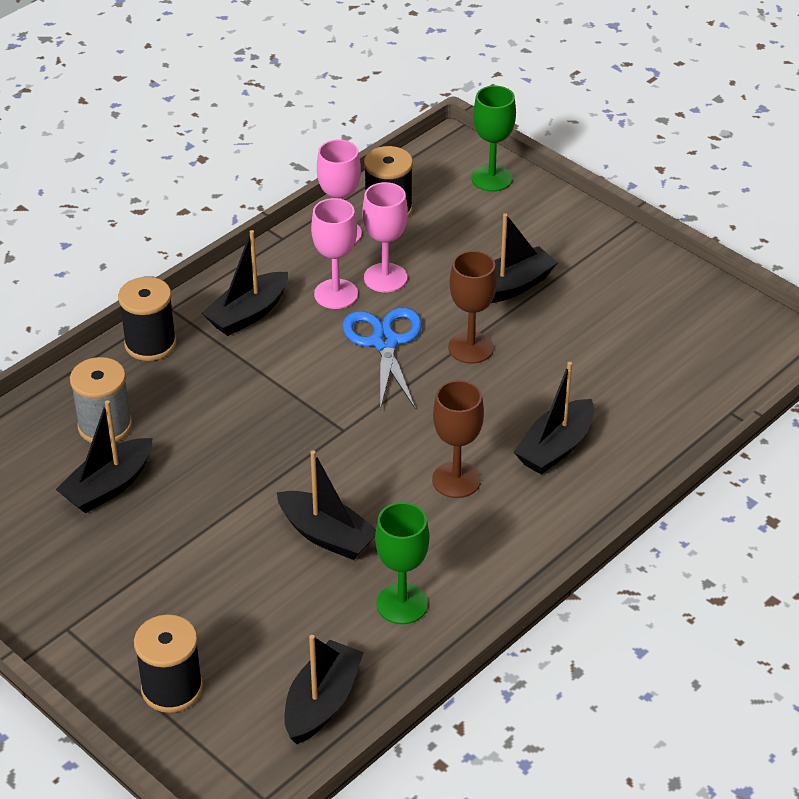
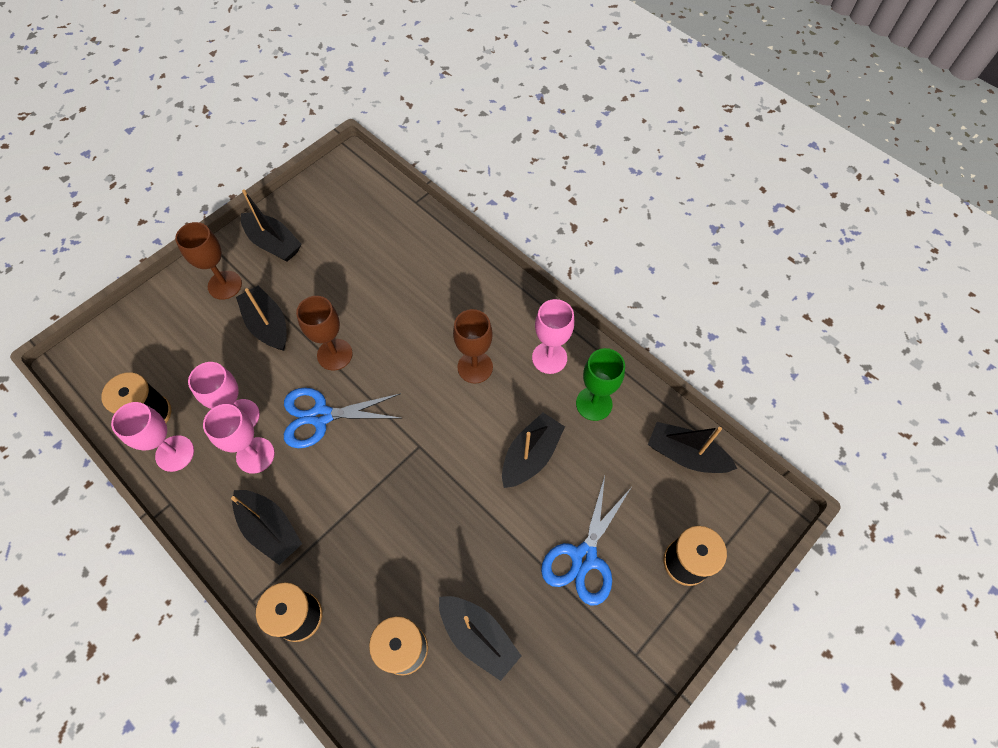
camera: 90 degrees left, 20 degrees up
green goblet [471,86,516,192] -> none
black boat [514,362,594,474] -> black boat moved to [241,189,302,262]
none -> brown goblet [175,222,242,300]
none -> pink goblet [532,299,574,374]
none -> blue scissors [541,476,631,605]

